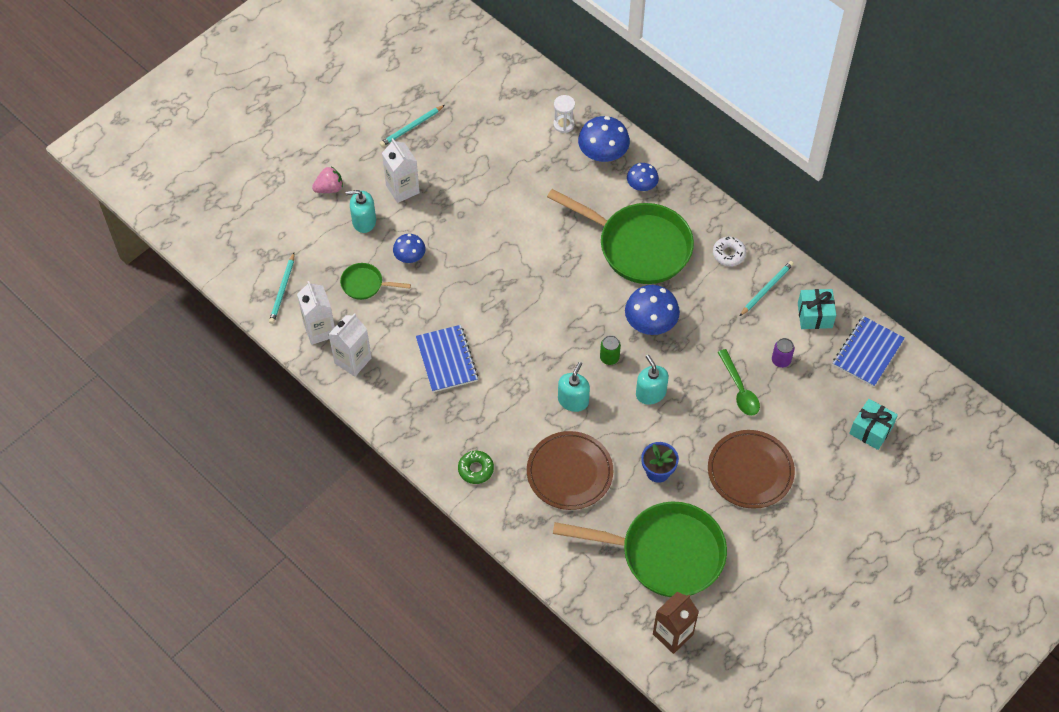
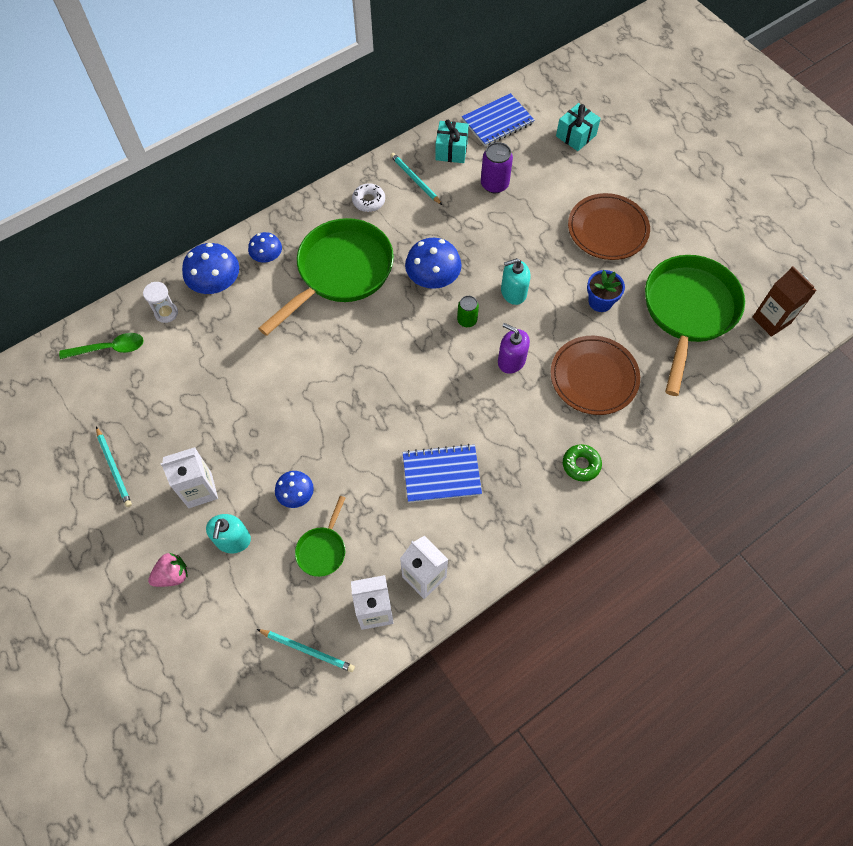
camera: 80 degrees left, 5 degrees up
pink strawberry [312,167,343,193] -> pink strawberry turned 75 degrees clockwise [148,553,188,587]
turquoise soap dispenser [558,362,590,412] -> purple soap dispenser [498,323,530,374]
green spoon [718,349,760,416] -> green spoon moved to [59,333,144,359]
purple can [772,338,794,368] -> purple can [481,142,513,193], size x1.55
blue notebook [833,316,905,387] -> blue notebook turned 75 degrees counterclockwise [462,93,535,147]

